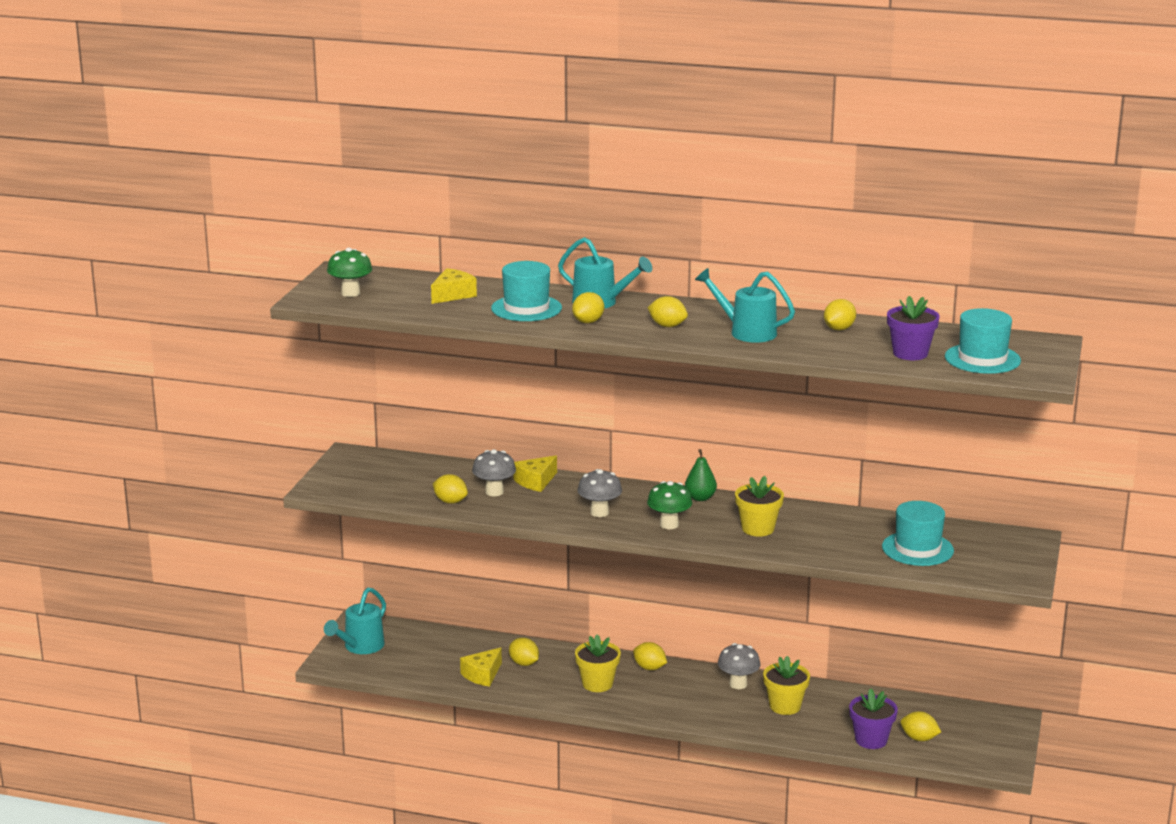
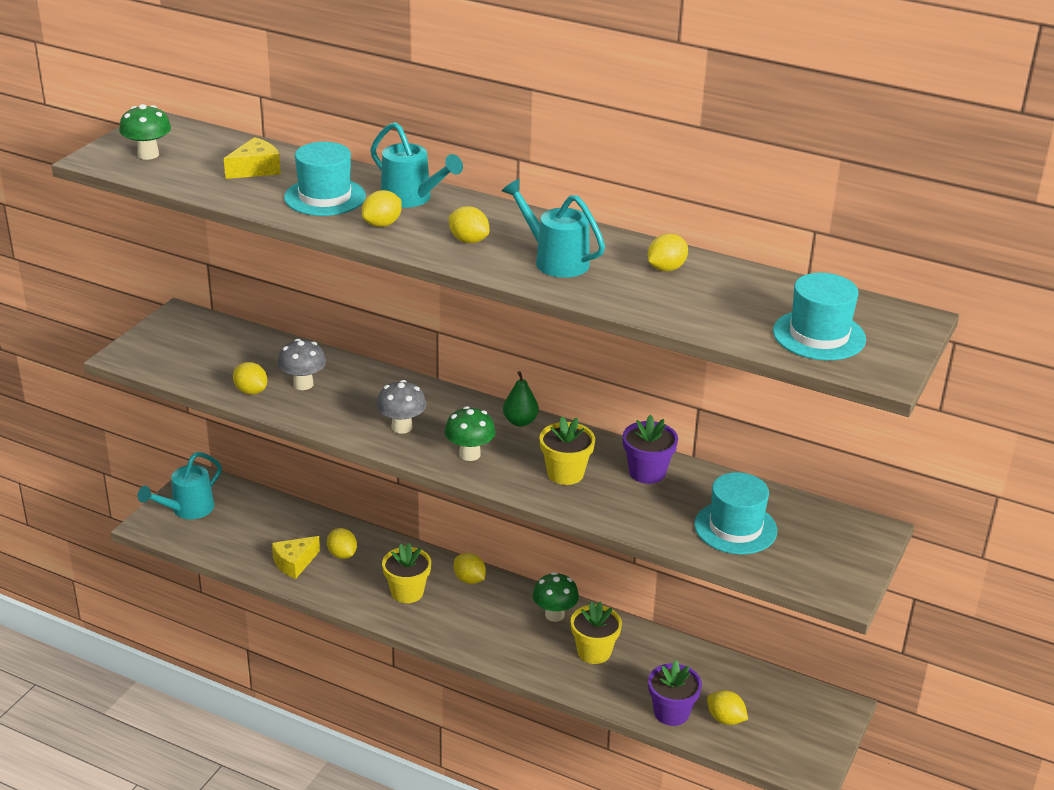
camera: 10 degrees right, 10 degrees up
yellow cheese [514,455,557,492] -> none
grey mushroom [718,643,760,689] -> green mushroom [533,572,579,622]
purple flower pot [887,296,940,360] -> purple flower pot moved to [623,415,678,484]

